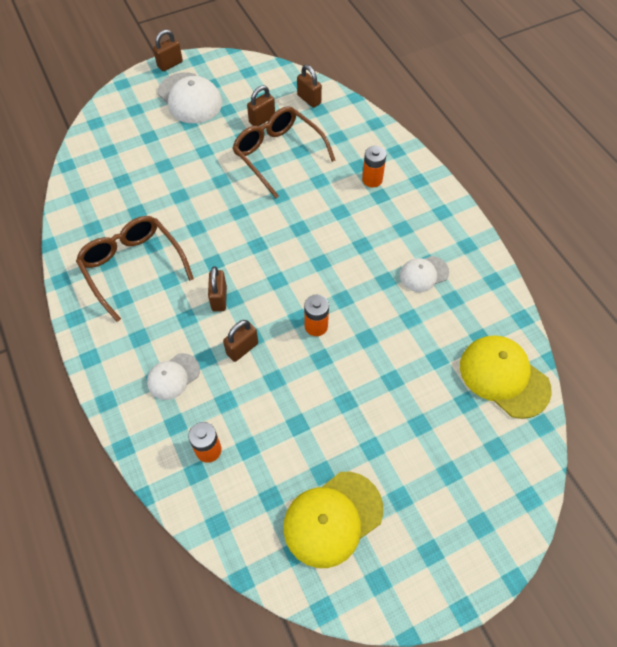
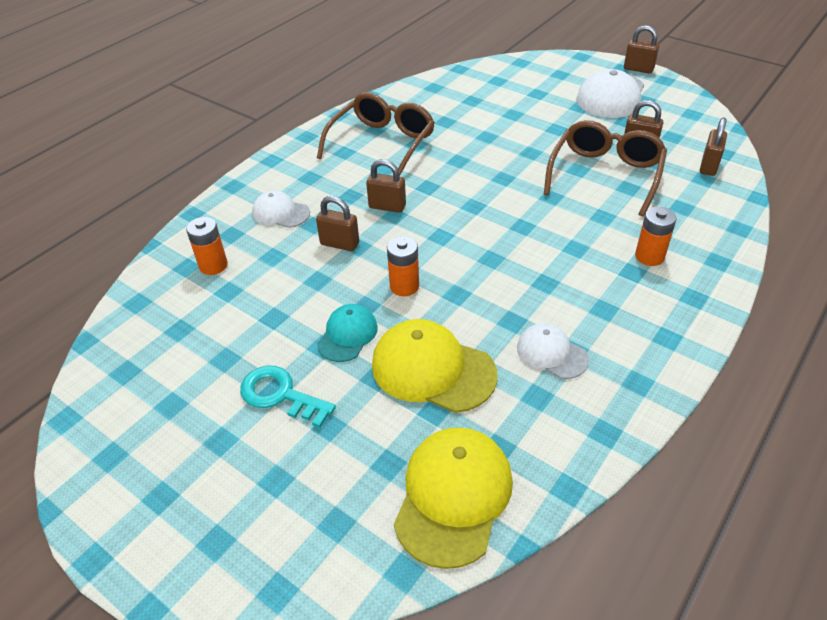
camera: 65 degrees right, 15 degrees down
brown padlock [208,266,227,312] -> brown padlock turned 45 degrees clockwise [366,159,406,213]
yellow cap [283,472,383,568] -> yellow cap moved to [372,319,498,413]
none -> turquoise key [240,366,336,428]
none -> turquoise cap [317,304,378,362]

